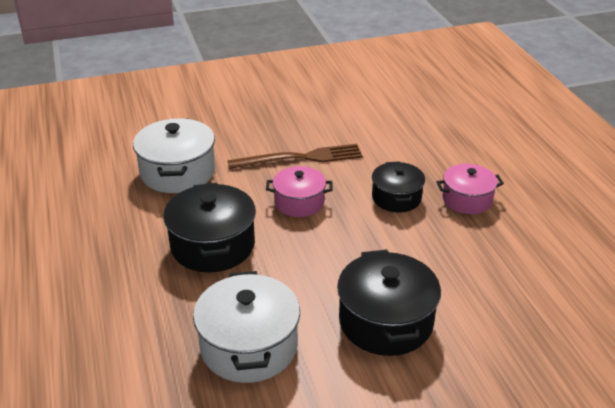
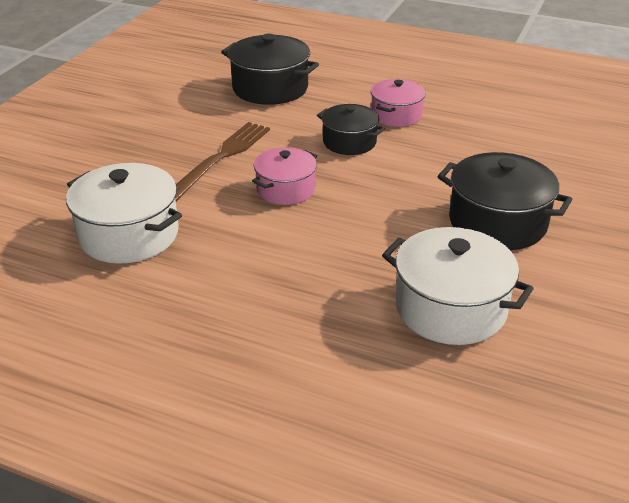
camera: 50 degrees left, 0 degrees up
black pot [163,183,256,272] -> black pot moved to [221,34,319,105]

